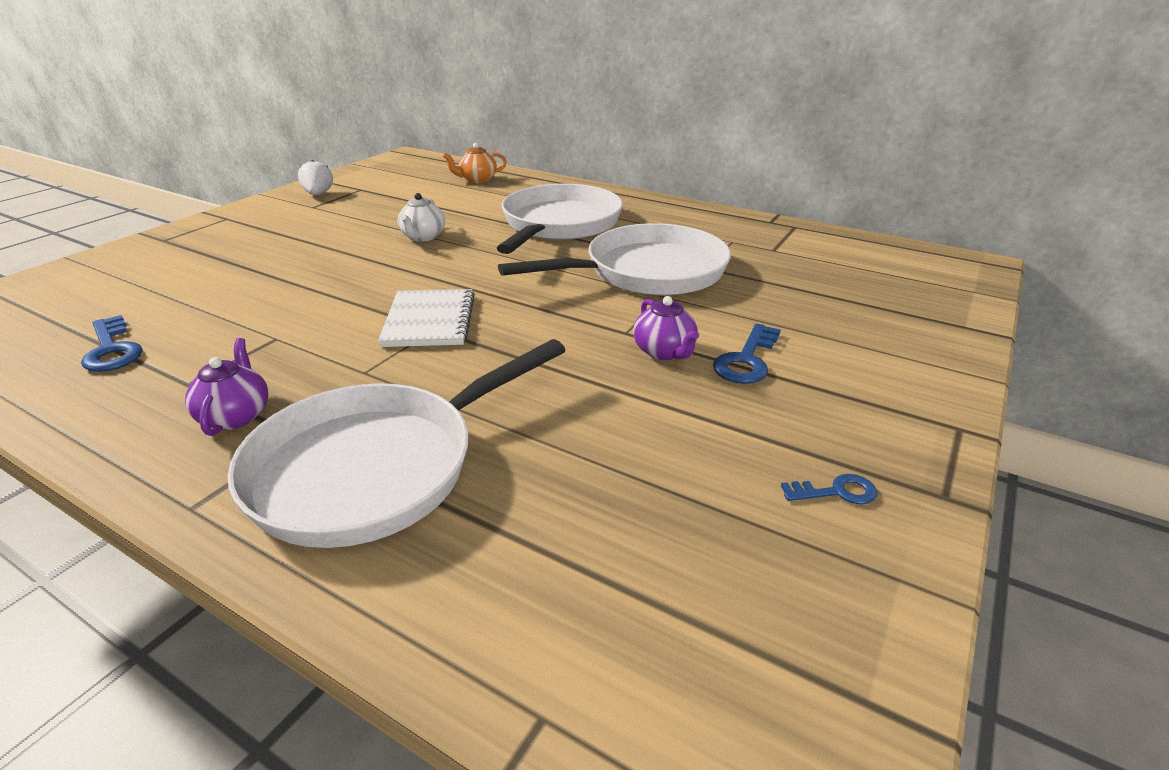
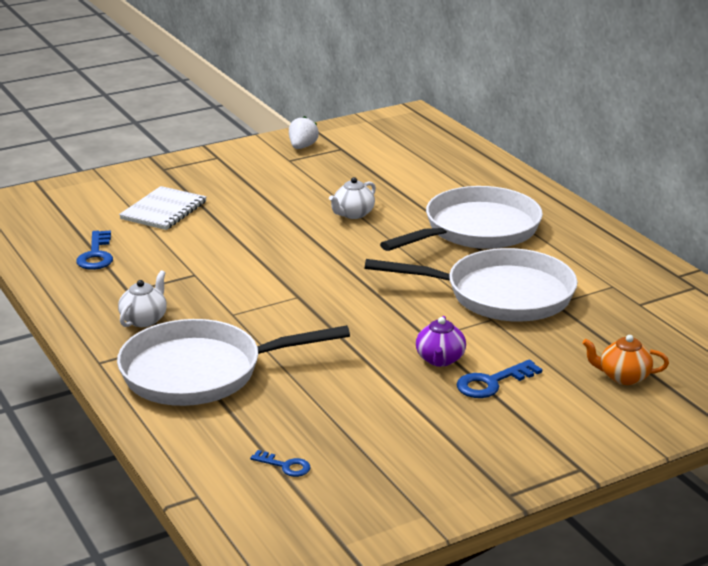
camera: 30 degrees right, 5 degrees down
purple teapot [185,338,268,436] -> white teapot [118,270,167,327]
white notebook [378,289,475,347] -> white notebook moved to [119,186,207,230]
orange teapot [443,143,507,183] -> orange teapot moved to [582,335,669,385]
blue key [781,474,877,504] -> blue key moved to [250,450,311,477]

